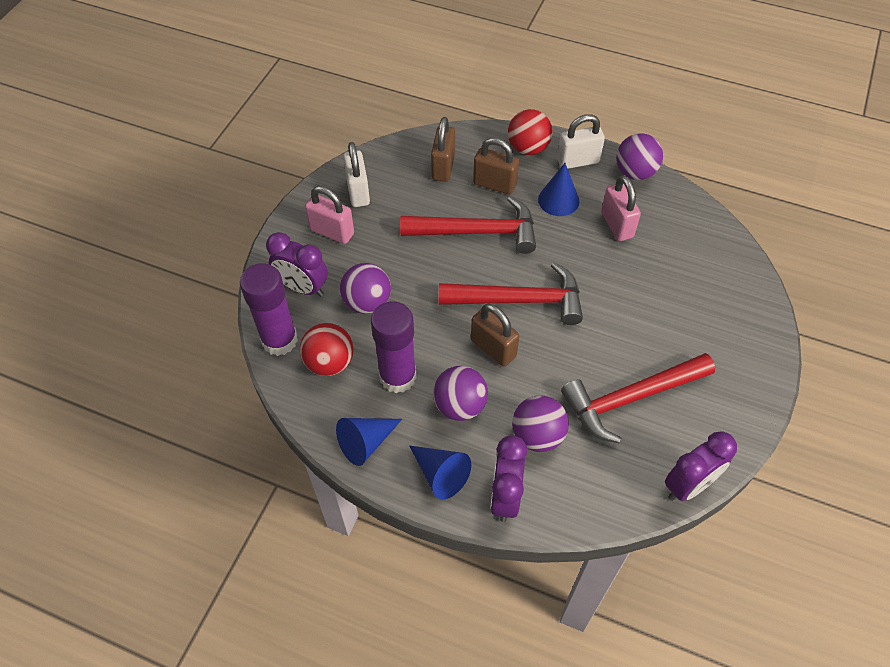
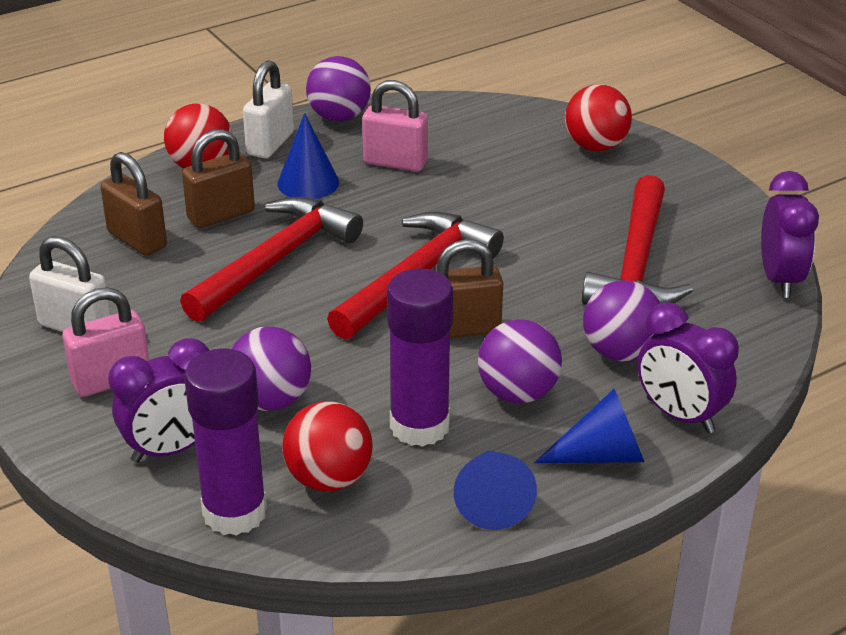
camera: 55 degrees left, 20 degrees down
none -> red ball [565,84,632,152]

